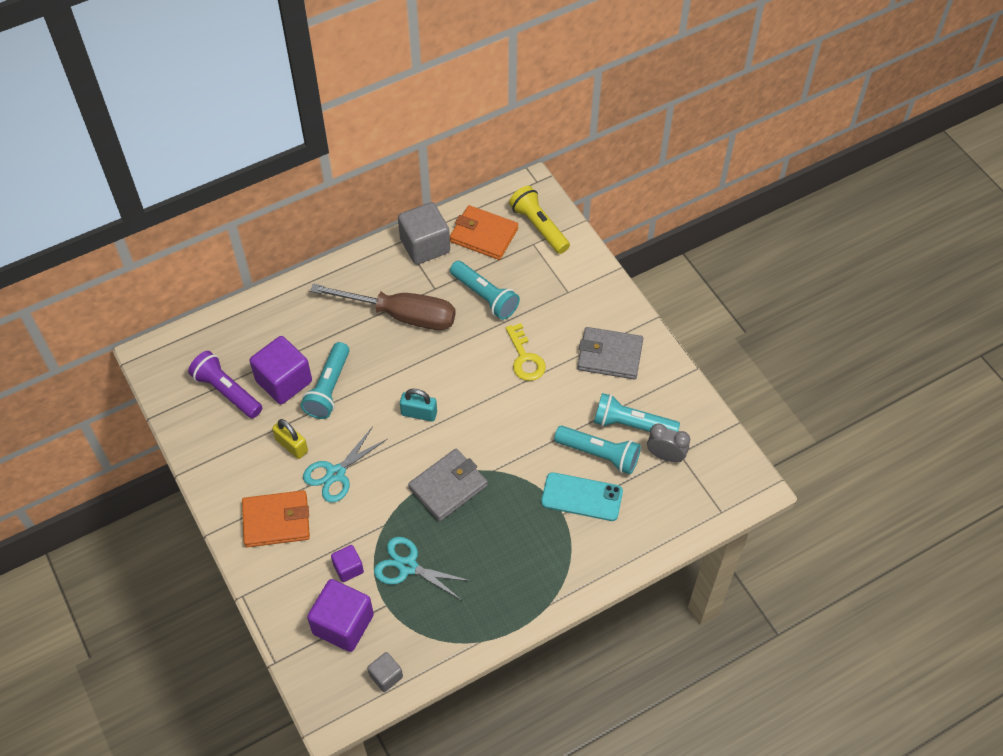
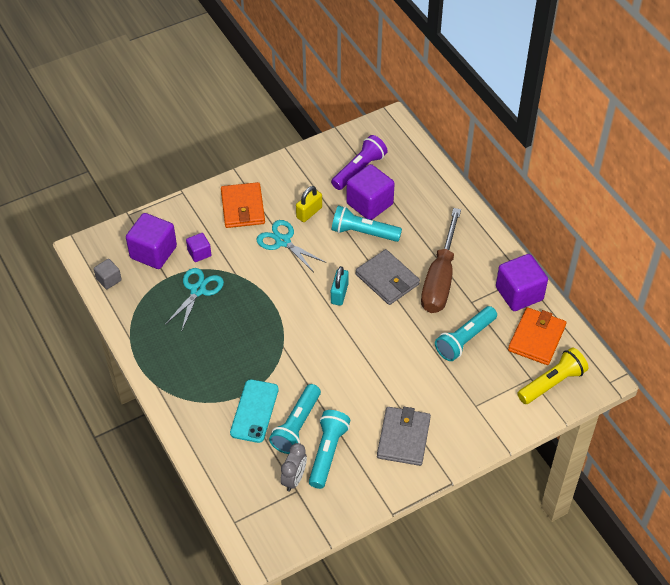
camera: 90 degrees right, 5 degrees down
grey cube [398,202,450,265] -> purple cube [496,254,548,311]
grey wallet [408,448,488,522] -> grey wallet moved to [356,249,420,305]
yellow key [506,323,546,381] -> none

